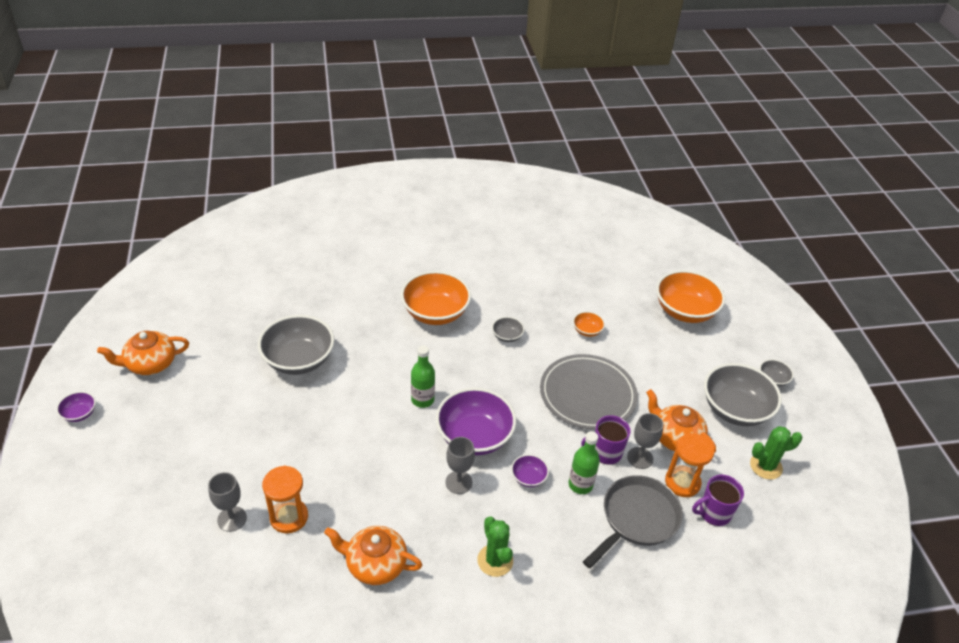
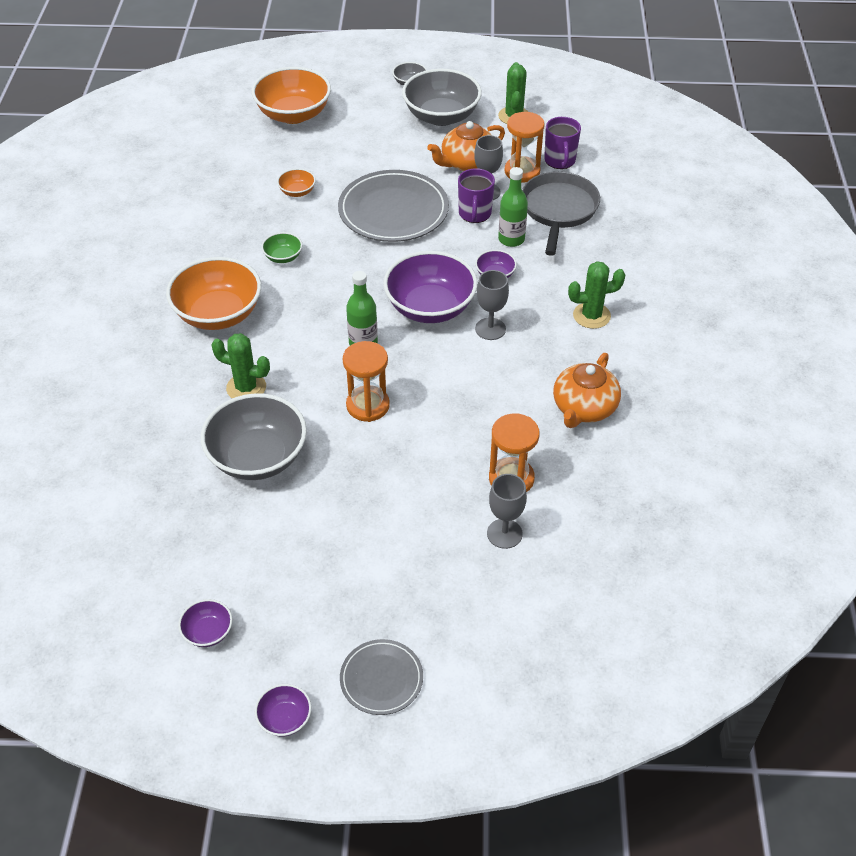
camera: 75 degrees left, 5 degrees up
orange teapot [97,331,189,375] -> purple bowl [178,599,232,647]
grey bowl [492,317,524,342] -> green bowl [261,232,302,263]
grey pan [583,475,683,568] -> grey pan turned 45 degrees clockwise [522,172,600,256]
none -> green cactus [211,333,270,398]
none -> grey plate [340,639,423,715]
none -> orange hourglass [343,341,390,422]

